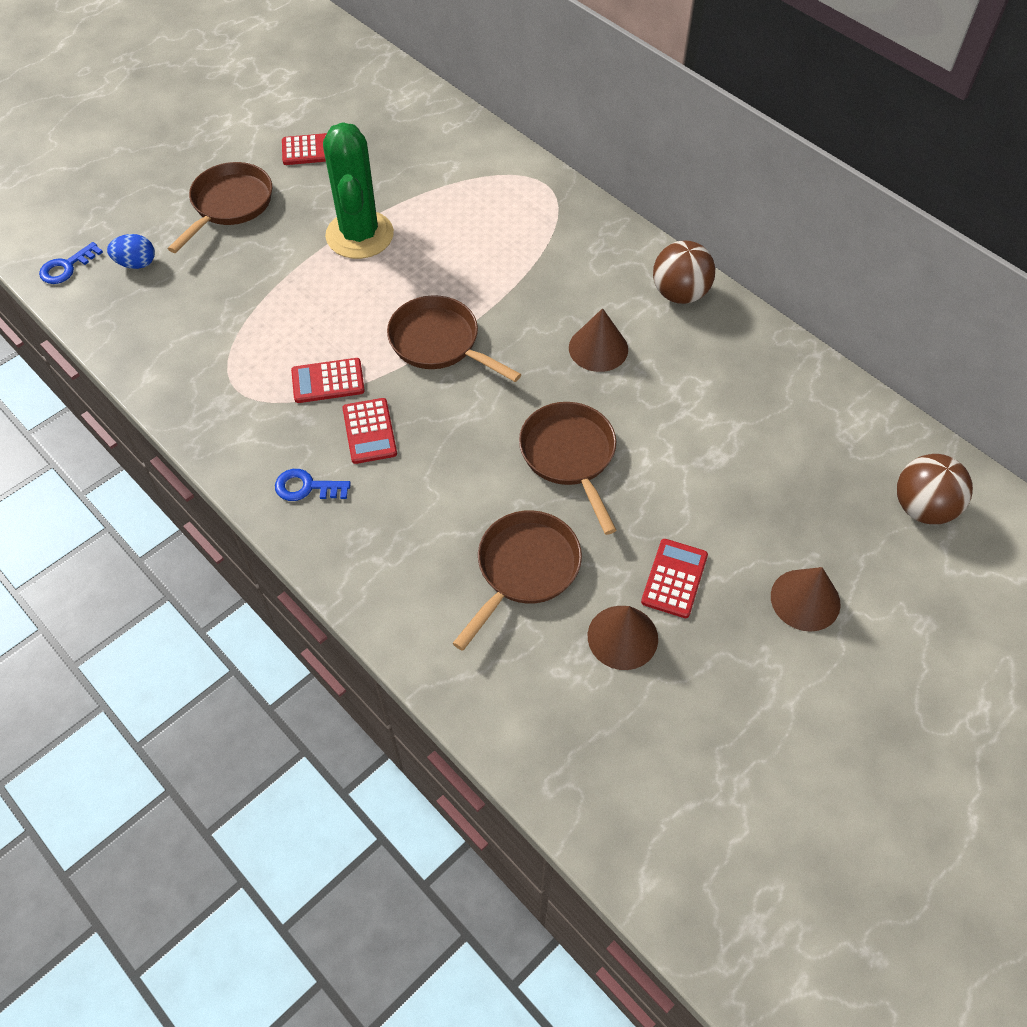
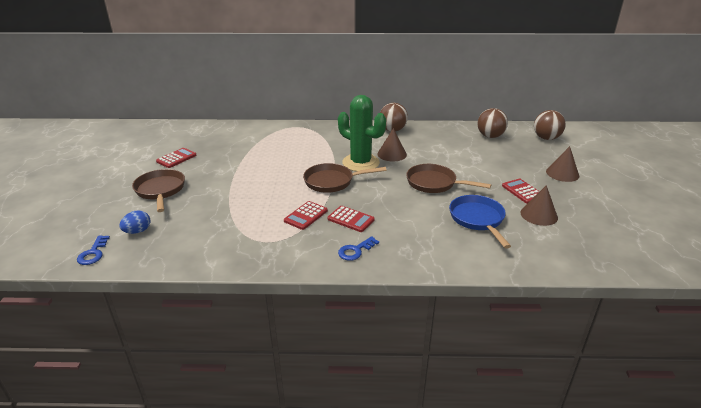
camera: 45 degrees left, 25 degrees down
green cactus [323,122,394,259] -> green cactus moved to [338,95,386,172]
brown pan [452,510,582,651] -> blue pan [449,195,511,249]
none -> brown ball [477,108,508,138]

